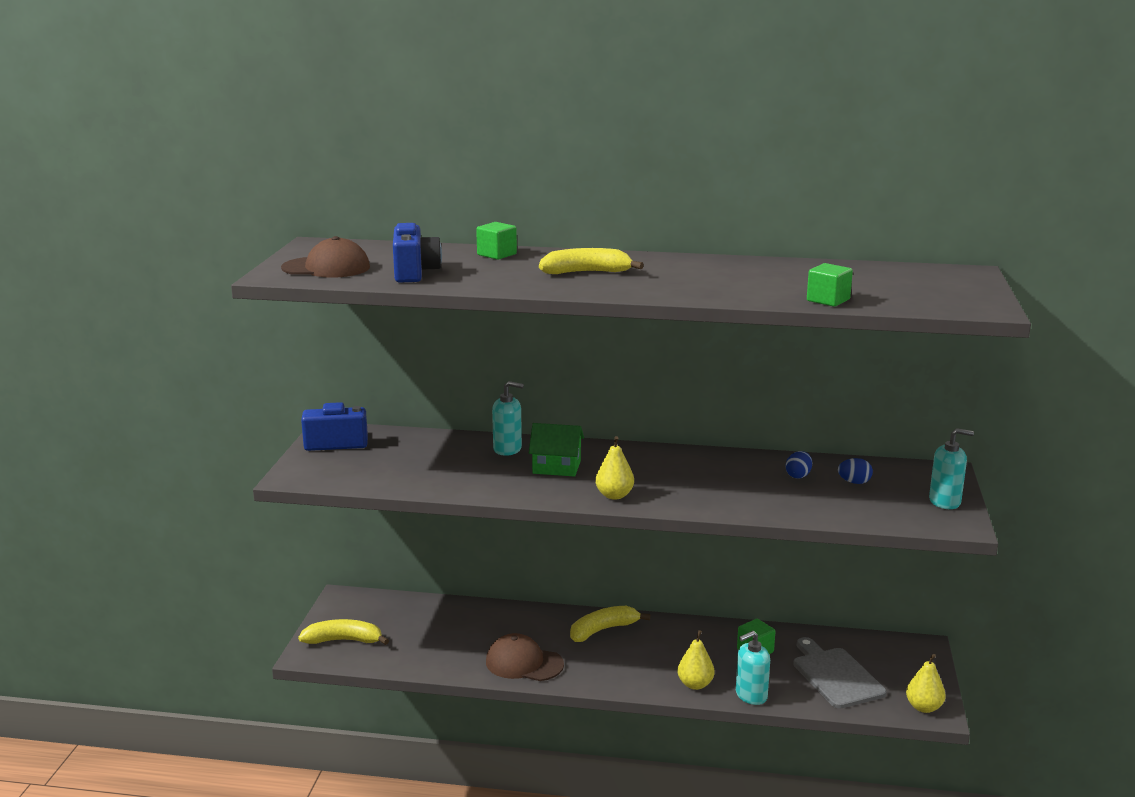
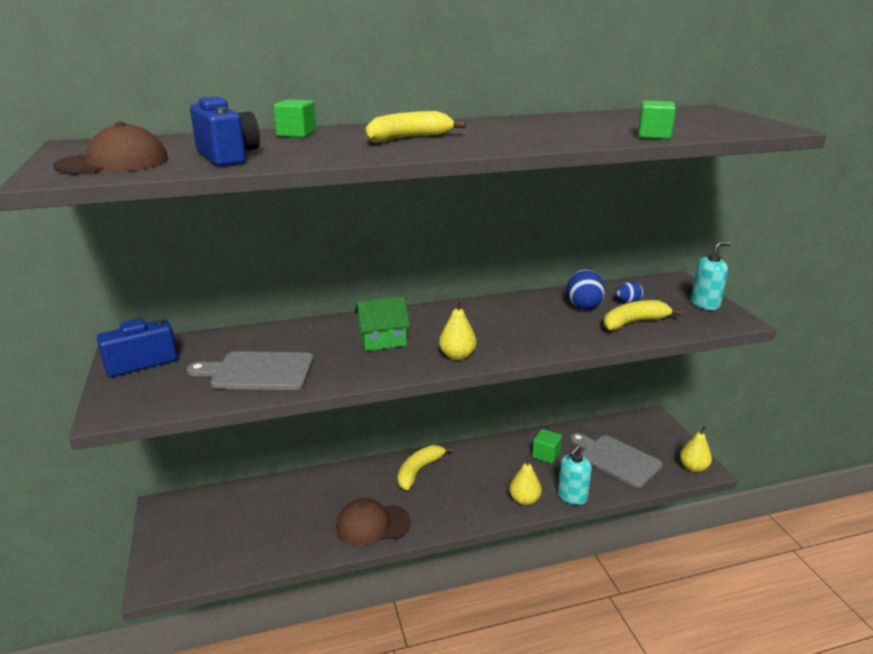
camera: 25 degrees left, 5 degrees up
yellow banana [298,619,389,645] -> yellow banana moved to [604,300,682,331]
turquoise soap dispenser [492,381,524,456] -> none
blue egg [786,451,812,478] -> blue egg [567,269,605,310], size x1.68
none -> grey cutting board [187,351,314,390]

